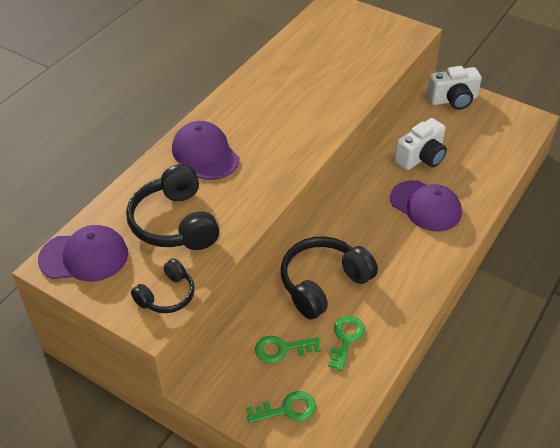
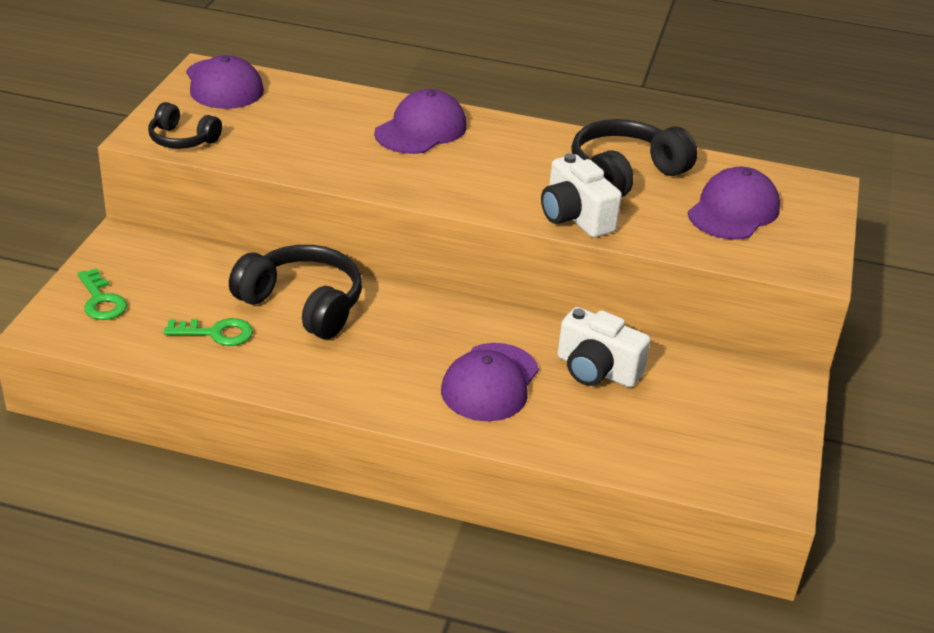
camera: 70 degrees right, 10 degrees down
black headphones [126,164,219,250] -> black headphones moved to [571,119,697,197]
green key [255,336,321,363] -> none
white camera [427,66,482,110] -> white camera moved to [541,153,622,238]
none -> purple cap [688,167,780,239]

